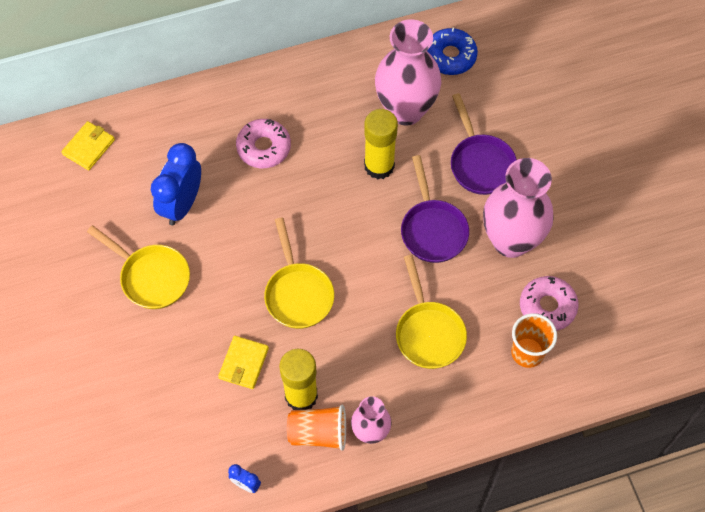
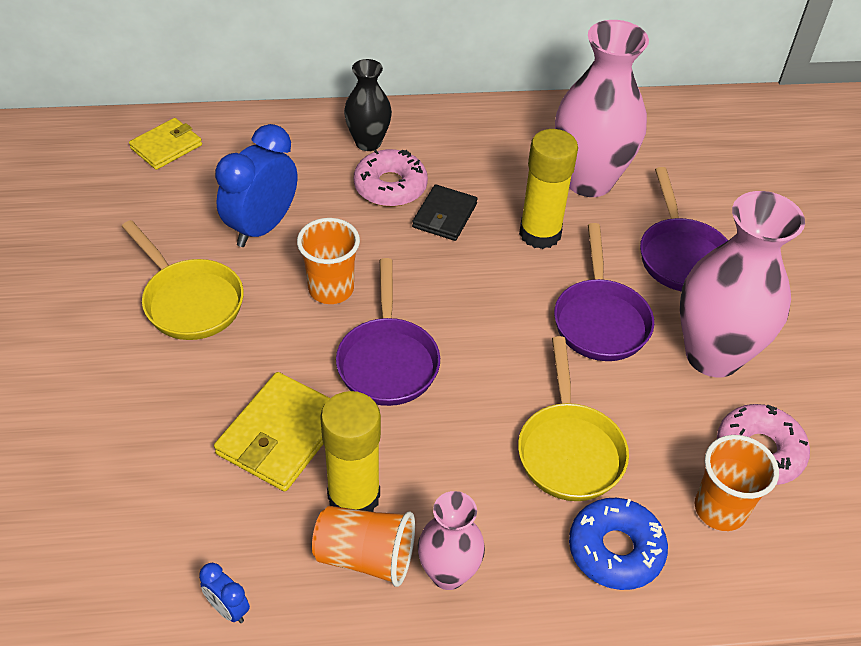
camera: 10 degrees right, 15 degrees down
yellow wallet [218,336,269,389] -> yellow wallet [214,372,330,491], size x1.50
yellow pan [264,217,334,329] -> purple pan [336,258,440,406]
blue donut [427,28,478,75] -> blue donut moved to [569,498,668,590]
none -> orange cup [297,218,360,304]
none -> black vase [344,59,392,151]
none -> black wallet [412,184,478,241]

